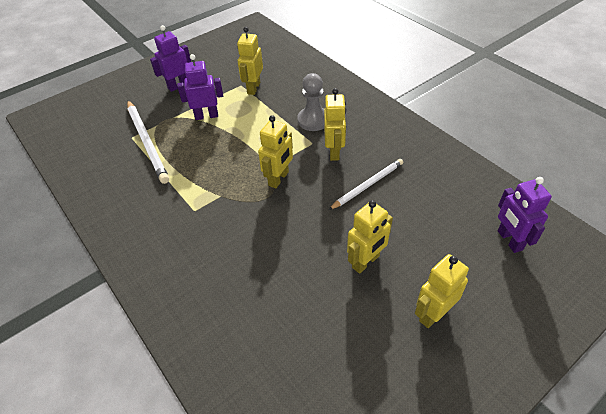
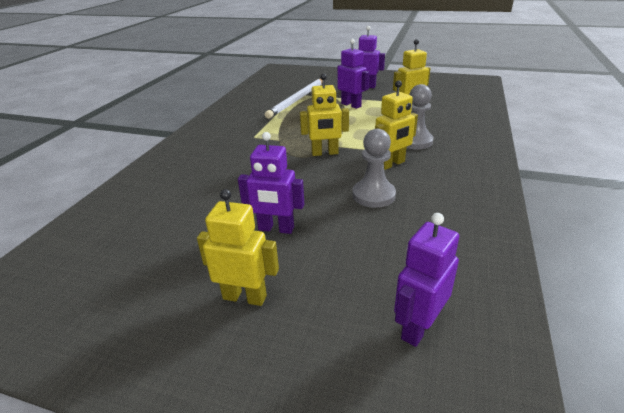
camera: 55 degrees right, 15 degrees down
white pencil [329,159,403,210] -> grey pawn [352,129,396,208]
yellow robot [347,200,393,274] -> purple robot [238,132,304,234]

